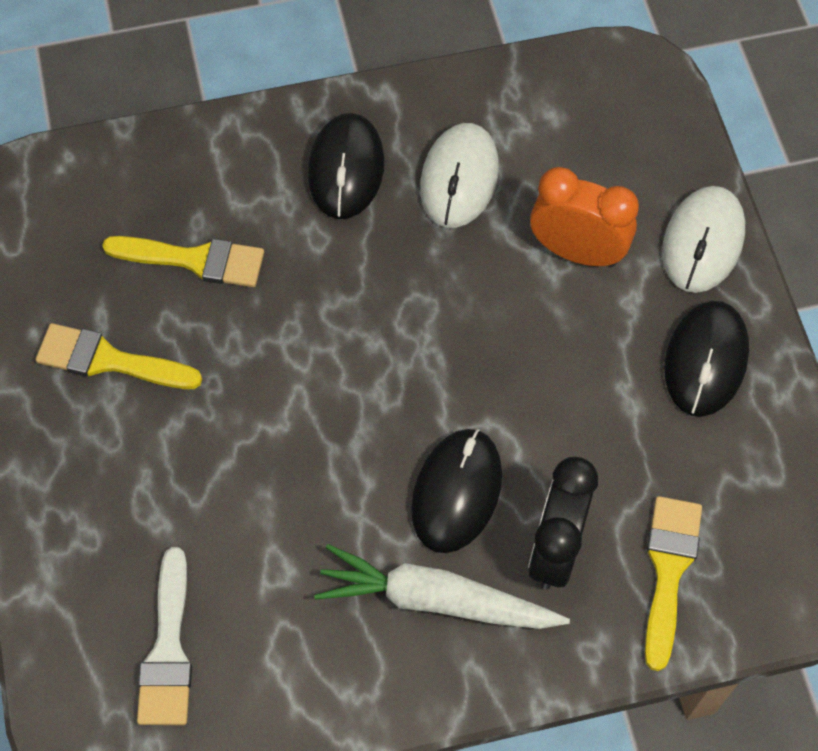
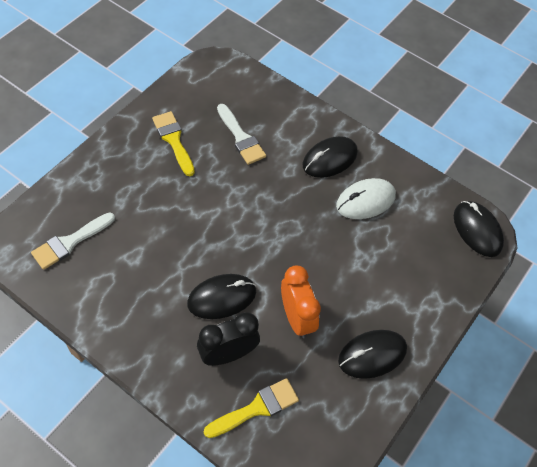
camera: 45 degrees right, 5 degrees down
yellow brush [102,236,264,287] -> white brush [217,104,266,165]
white carrot [314,544,570,629] -> none
orange clock [530,167,639,267] -> orange clock moved to [281,265,321,338]
white mouse [662,186,745,293] -> none
none -> black mouse [454,201,504,257]

